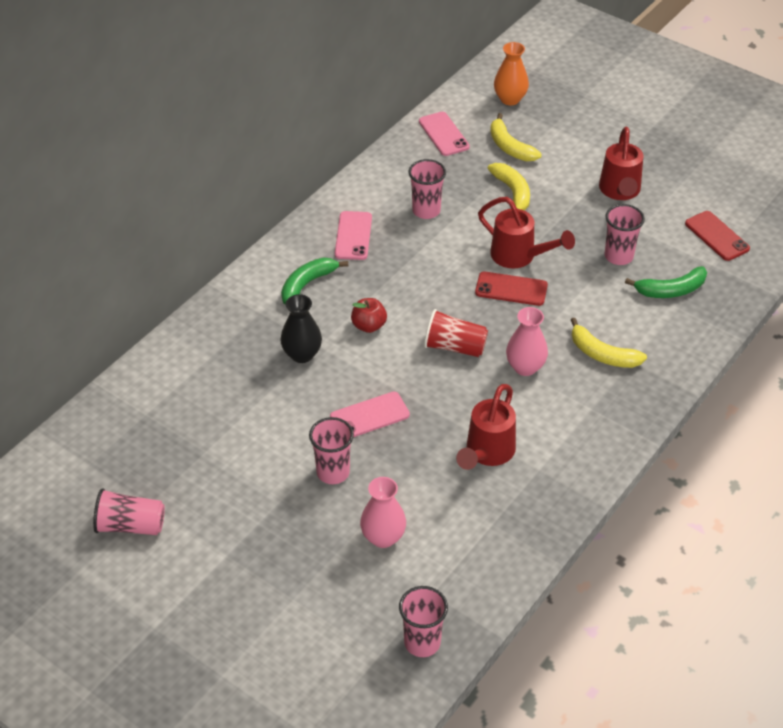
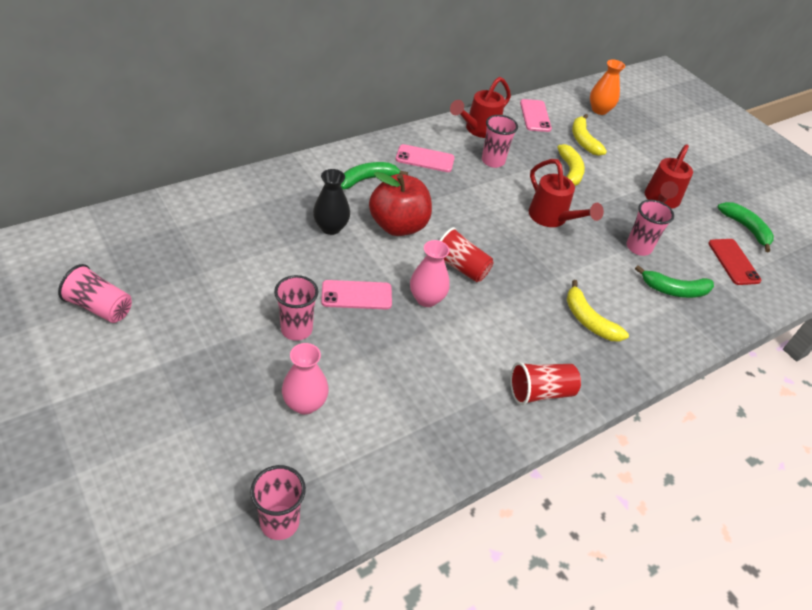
camera: 15 degrees right, 0 degrees up
pink phone [335,211,372,260] -> pink phone turned 75 degrees clockwise [396,144,455,172]
red apple [351,298,387,333] -> red apple [369,172,432,236], size x1.95
red watering can [456,384,516,470] -> red watering can moved to [450,77,511,138]
red phone [475,272,548,306] -> none
pink vase [506,307,548,376] -> pink vase moved to [410,240,450,307]
none -> red cup [510,362,581,405]
none -> green banana [717,202,774,252]

